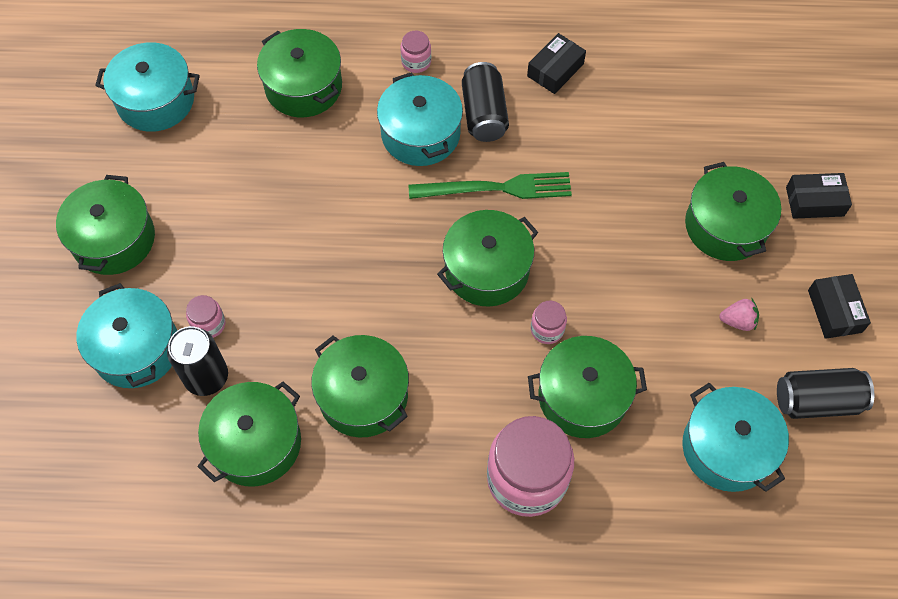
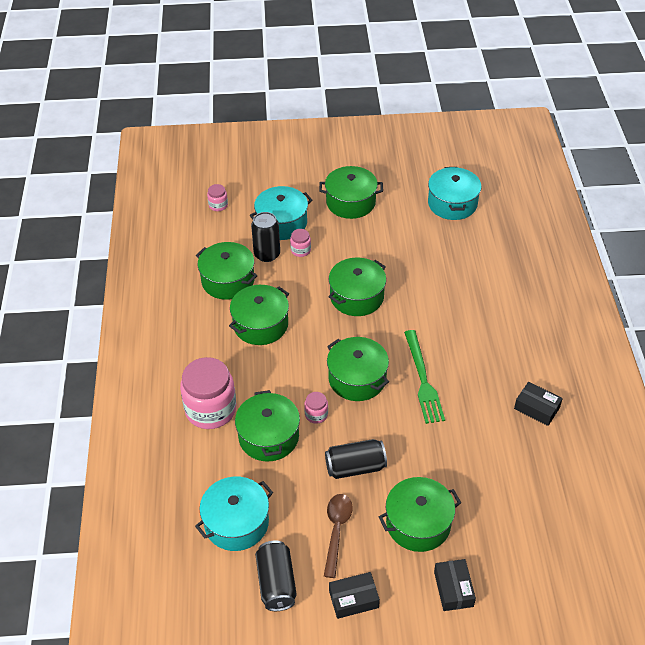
camera: 85 degrees right, 15 degrees down
green pot [257,29,342,117] -> green pot moved to [328,257,386,316]
turquoise pot [377,72,463,166] -> none
pink jar [401,31,431,73] -> pink jar moved to [207,184,228,211]
black can [462,62,509,142] -> black can moved to [325,439,387,479]
pink strawberry [719,299,759,331] -> brown spoon [324,494,353,578]

